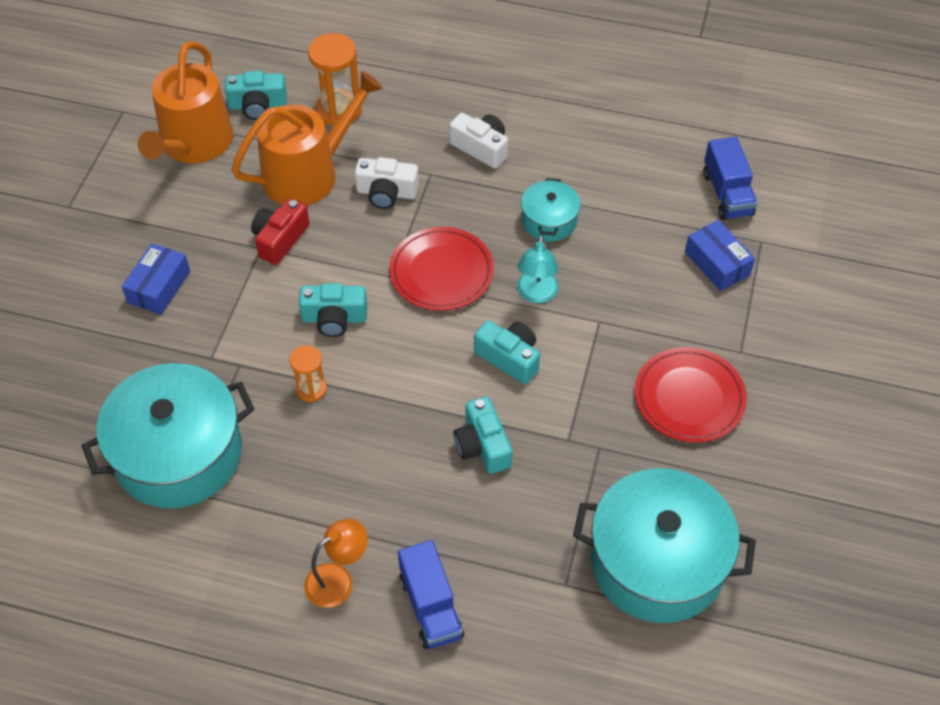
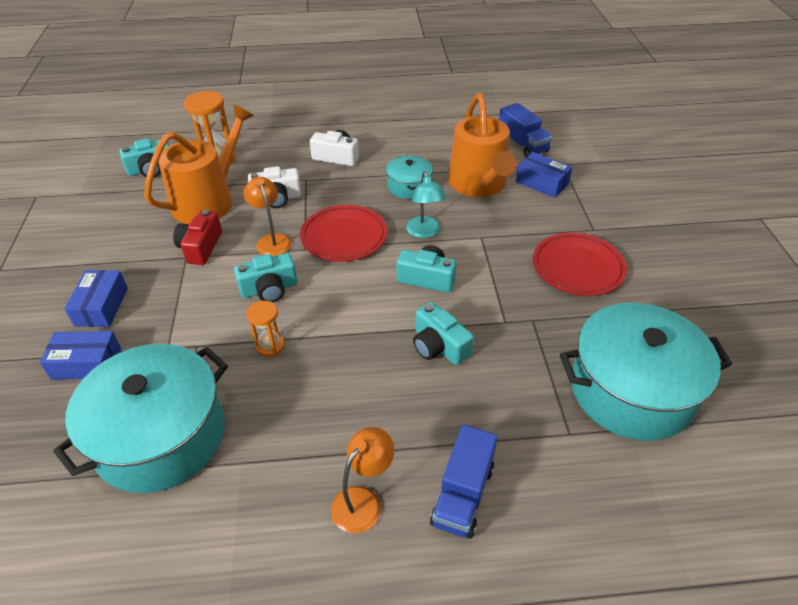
camera: 20 degrees left, 10 degrees down
orange watering can [138,41,233,163] -> orange watering can moved to [448,93,517,197]
blue truck [398,540,464,649] -> blue truck turned 60 degrees clockwise [430,425,498,539]
none -> blue box [40,331,121,380]
none -> orange lamp [244,177,291,256]

